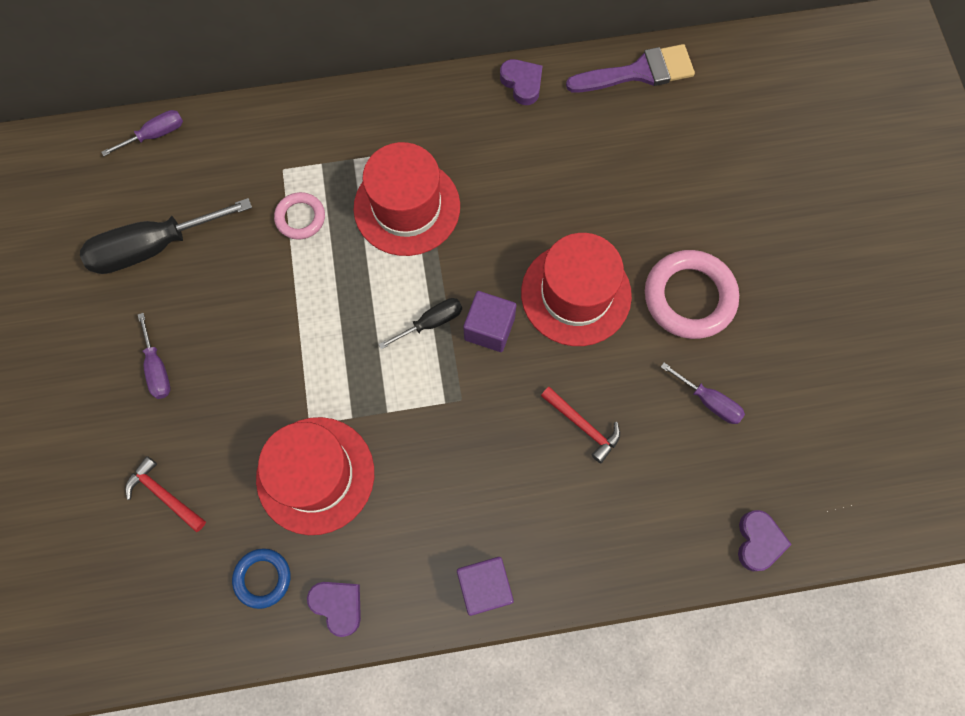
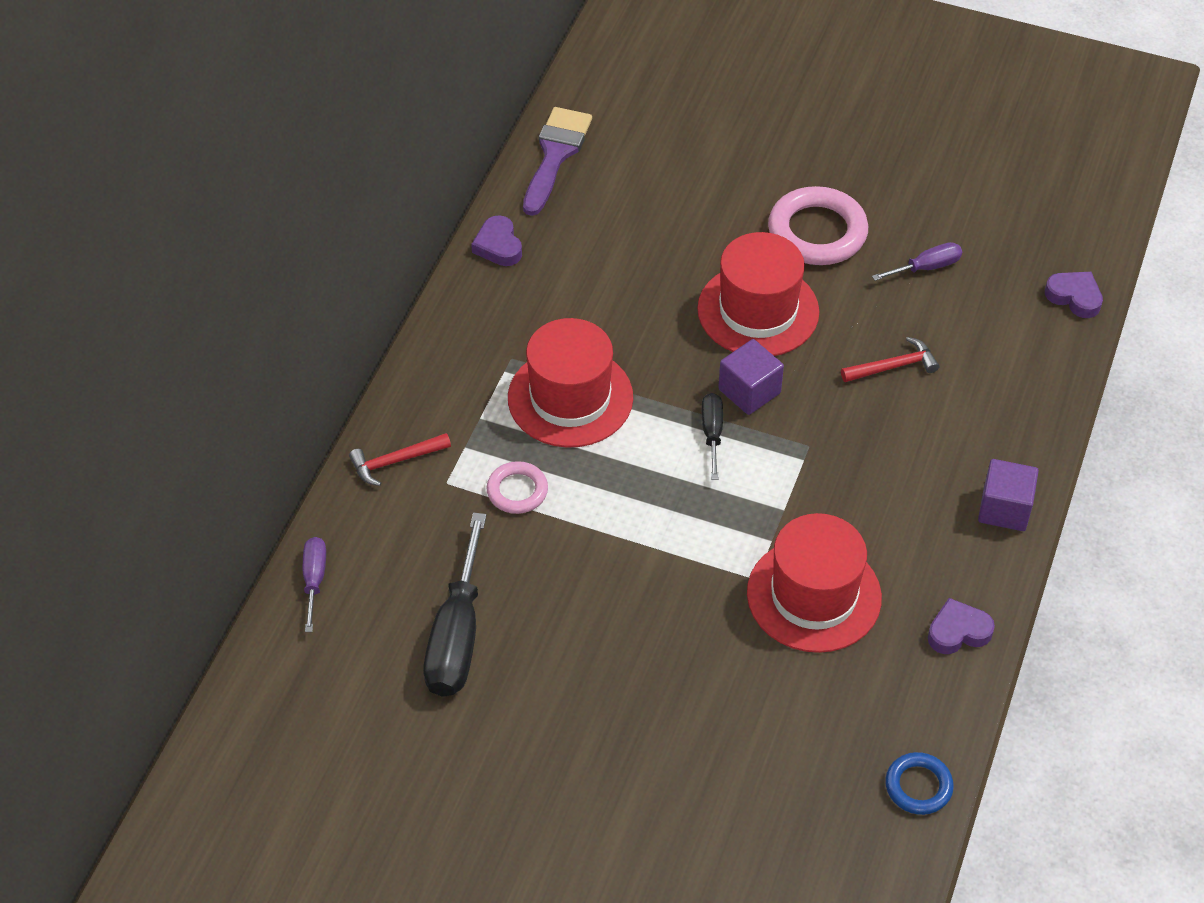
camera: 60 degrees left, 20 degrees down
red hammer [125,456,206,532] -> red hammer moved to [349,433,451,486]
purple screwdriver [138,313,170,399] -> none
blue ring [232,548,290,609] -> blue ring moved to [885,752,954,815]
purple heart [500,59,542,105] -> purple heart turned 105 degrees counterclockwise [471,215,522,266]

